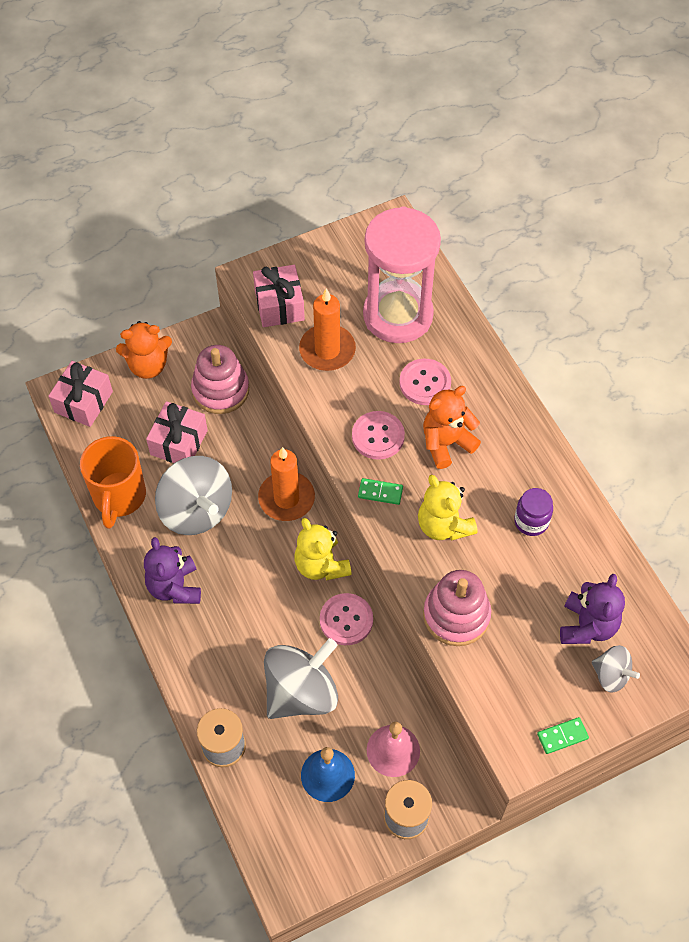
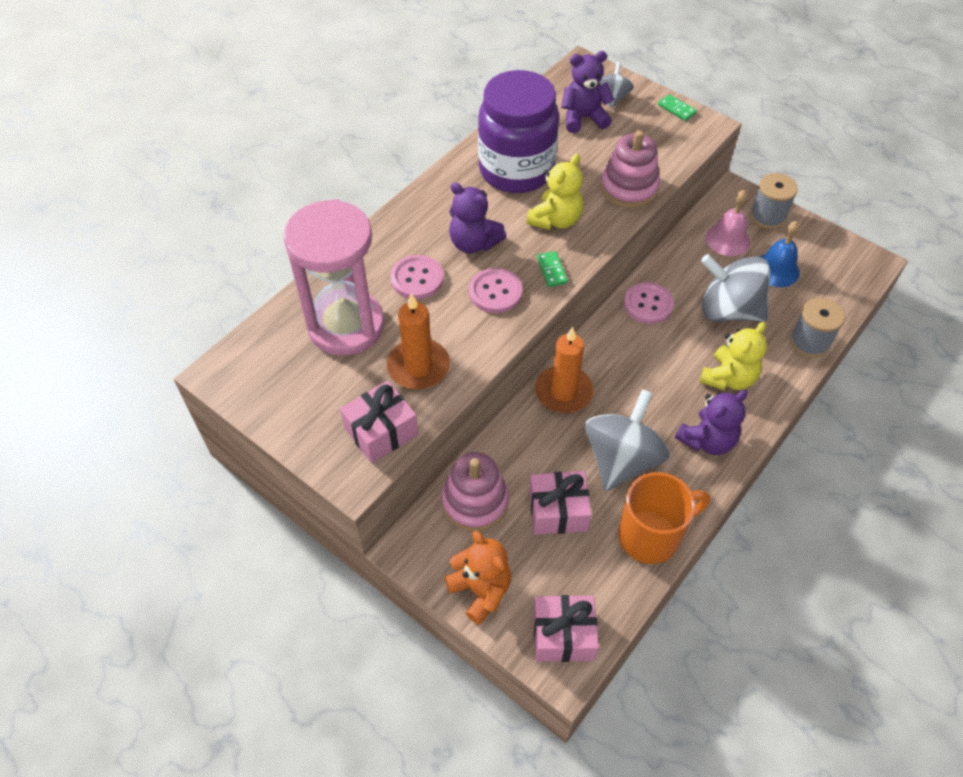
camera: 115 degrees left, 5 degrees down
yellow teddy bear [294,518,352,581] -> yellow teddy bear moved to [699,322,767,390]
orange teddy bear [423,386,481,469] -> purple teddy bear [449,182,506,254]
purple jar [514,488,553,536] -> purple jar [478,70,559,193], size x2.45

